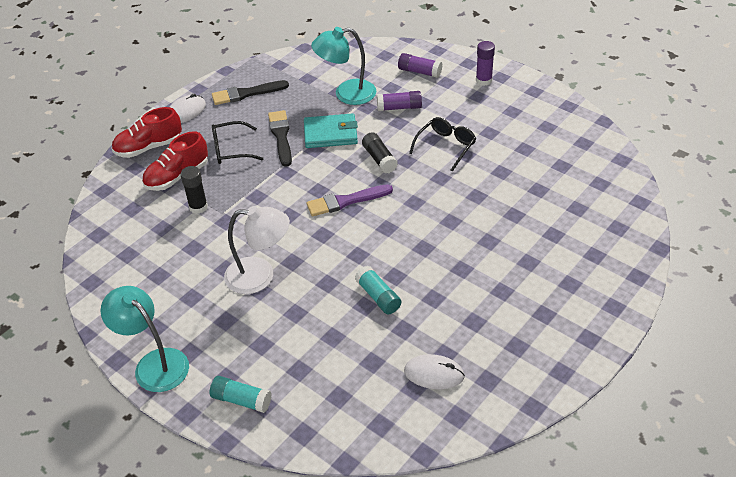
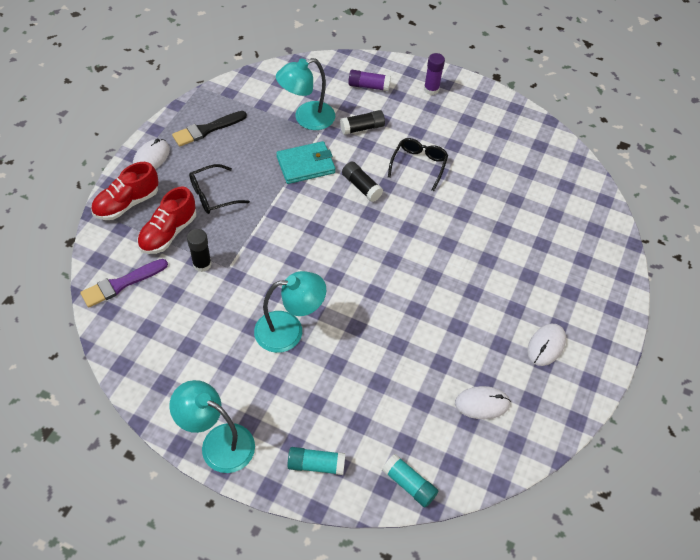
camera: 20 degrees left, 10 degrees up
white lamp [224,206,290,294] -> turquoise lamp [254,271,326,353]
black brush [268,110,292,167] -> none
purple brush [307,184,393,216] -> purple brush moved to [80,259,168,307]
turquoise glue stick [355,266,401,314] -> turquoise glue stick moved to [382,454,438,507]
purple glue stick [377,91,422,111] -> black glue stick [340,110,385,135]
none -> white mouse [527,324,566,366]

